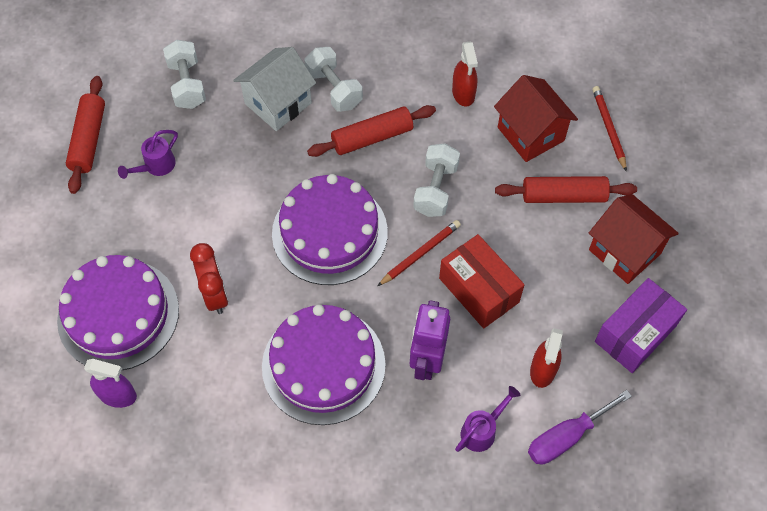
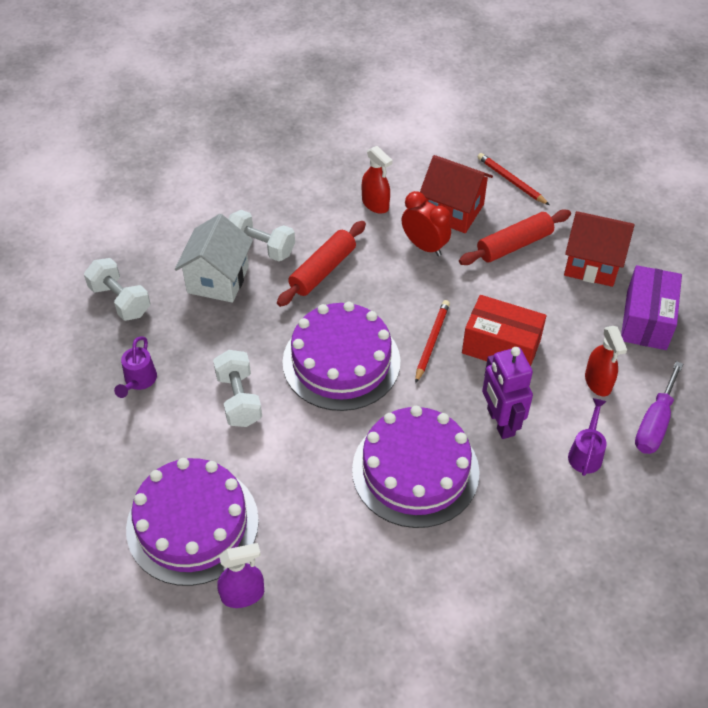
camera: 30 degrees left, 10 degrees down
red rolling pin [66,76,105,194] -> none
red clock [190,243,228,314] -> red clock moved to [402,191,451,256]
white dumbbell [413,144,460,217] -> white dumbbell moved to [213,350,262,427]

